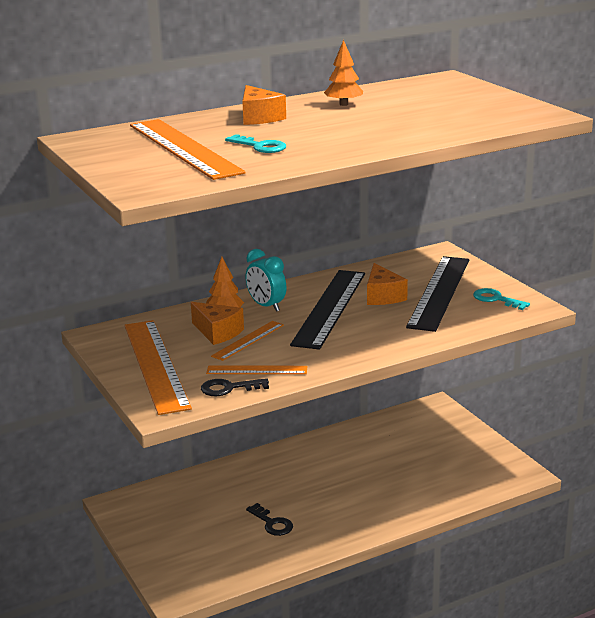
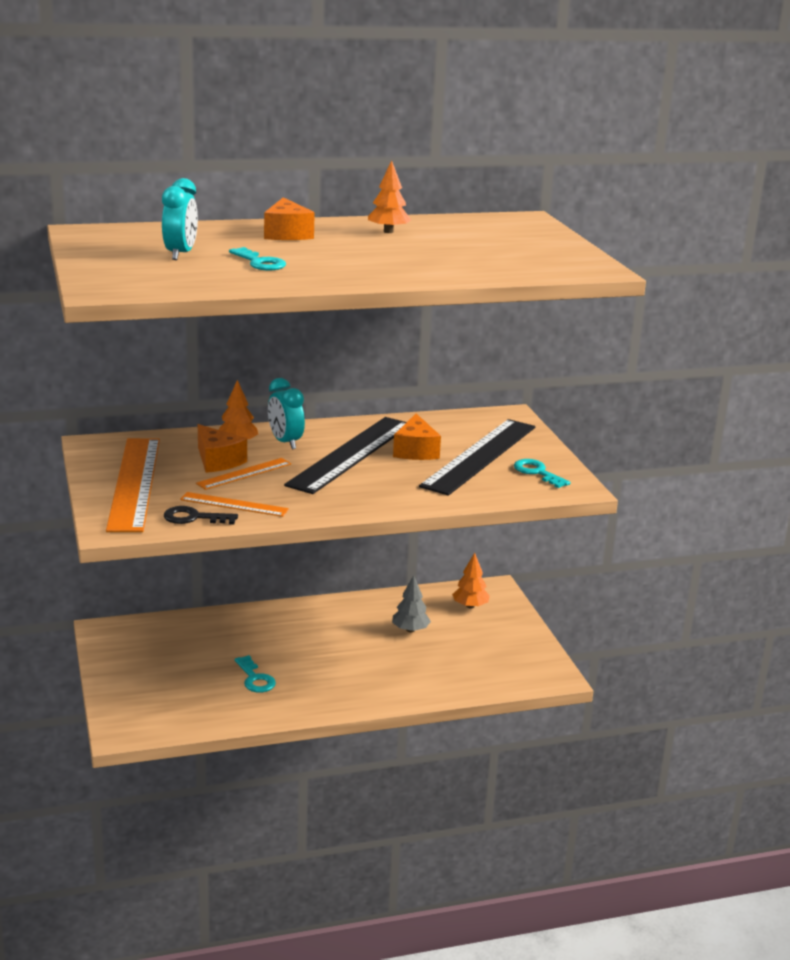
camera: 10 degrees right, 0 degrees up
orange ruler [130,119,246,180] -> turquoise clock [162,178,198,260]
black key [246,503,293,536] -> turquoise key [235,655,276,693]
none -> grey tree [392,575,431,633]
none -> orange tree [452,553,490,609]

